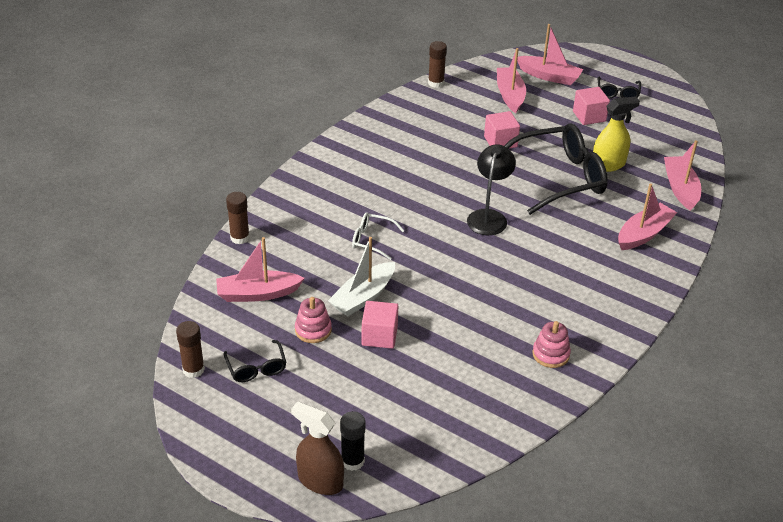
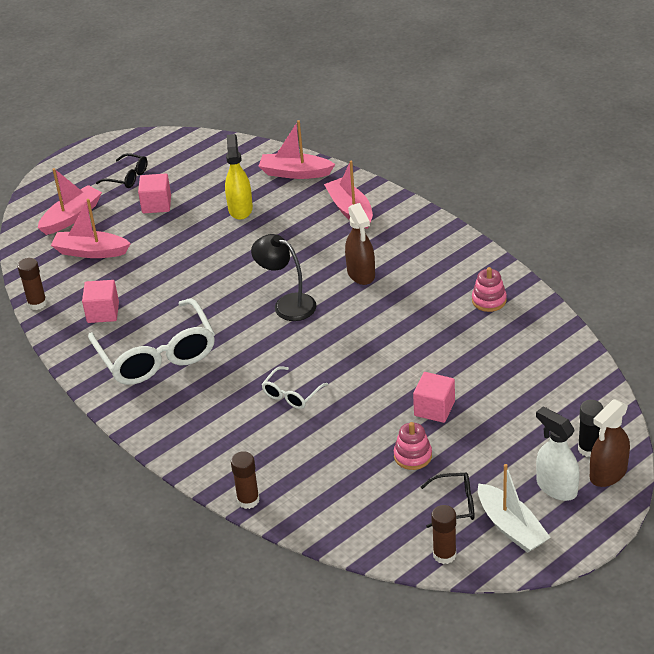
camera: 70 degrees left, 0 degrees up
pink boat [216,237,305,302] -> none
white boat [328,237,395,316] -> white boat moved to [478,464,551,553]
pink cube [484,111,520,149] -> pink cube moved to [82,280,119,323]
black glasses [504,123,608,215] -> none
none -> white glasses [88,298,215,385]
none -> brown spray bottle [345,203,375,285]
none -> white spray bottle [536,406,580,501]

